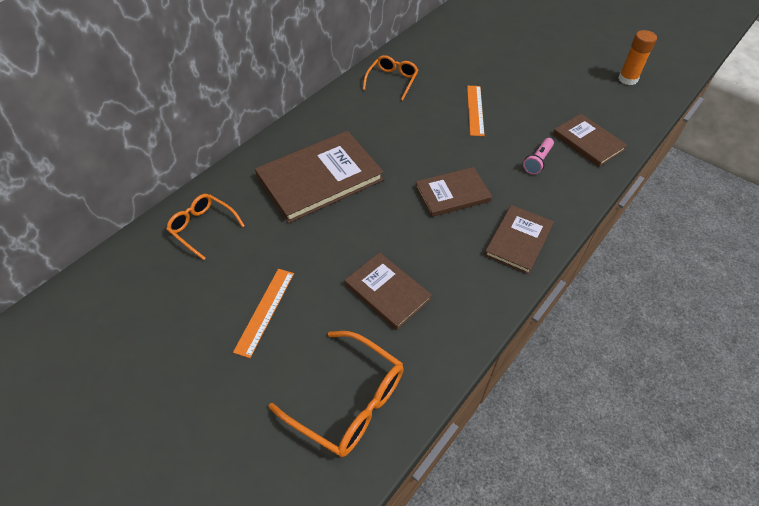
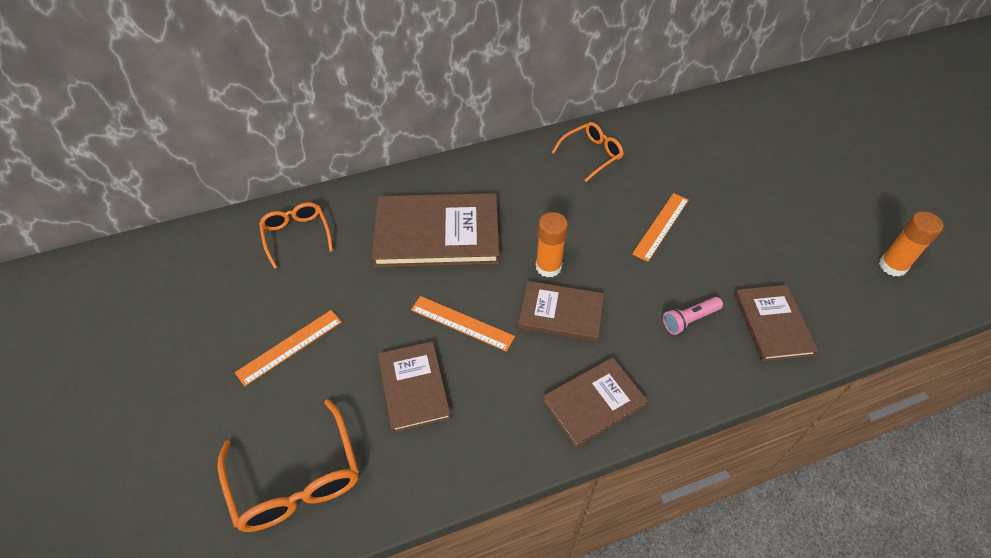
camera: 30 degrees right, 0 degrees up
none -> orange ruler [411,296,515,352]
none -> orange glue stick [535,212,568,278]

